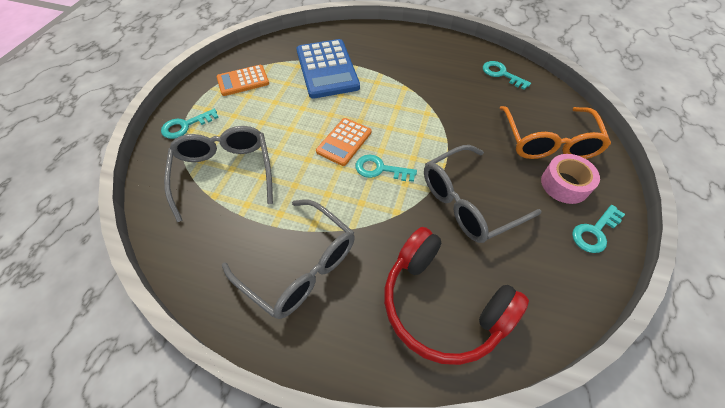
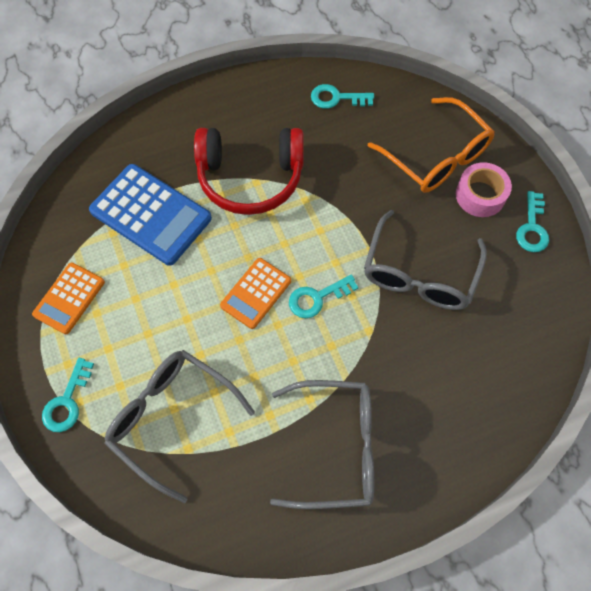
camera: 40 degrees left, 10 degrees up
orange calculator [316,118,371,166] -> orange calculator turned 45 degrees clockwise [220,258,291,329]
red headphones [384,227,529,365] -> red headphones moved to [194,128,304,215]

